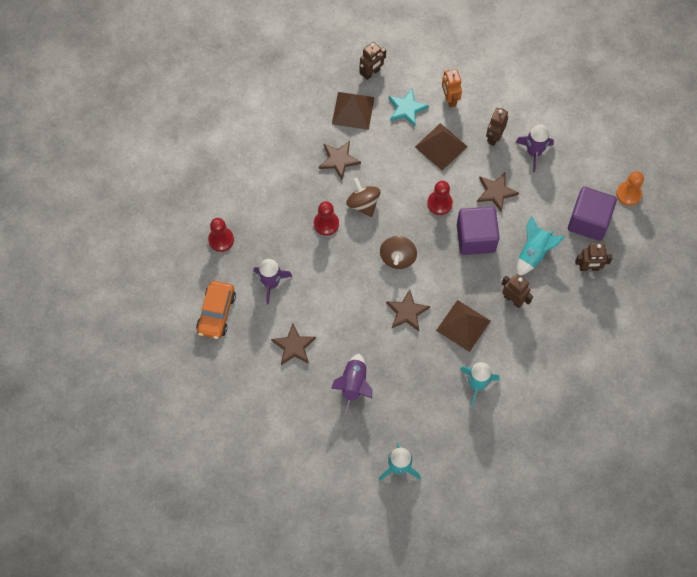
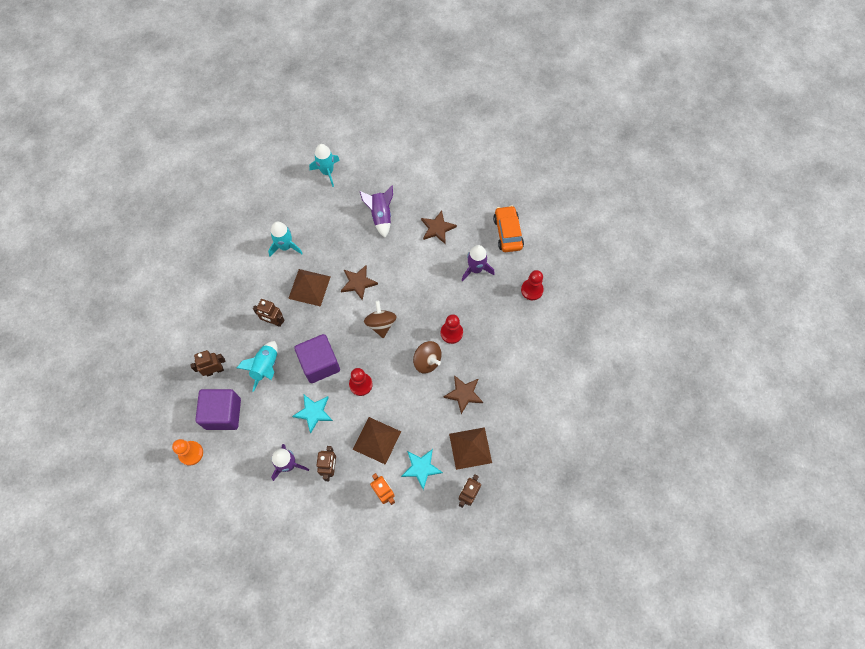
camera: 160 degrees right, 0 degrees up
brown star [477,173,519,212] -> turquoise star [292,395,333,433]

